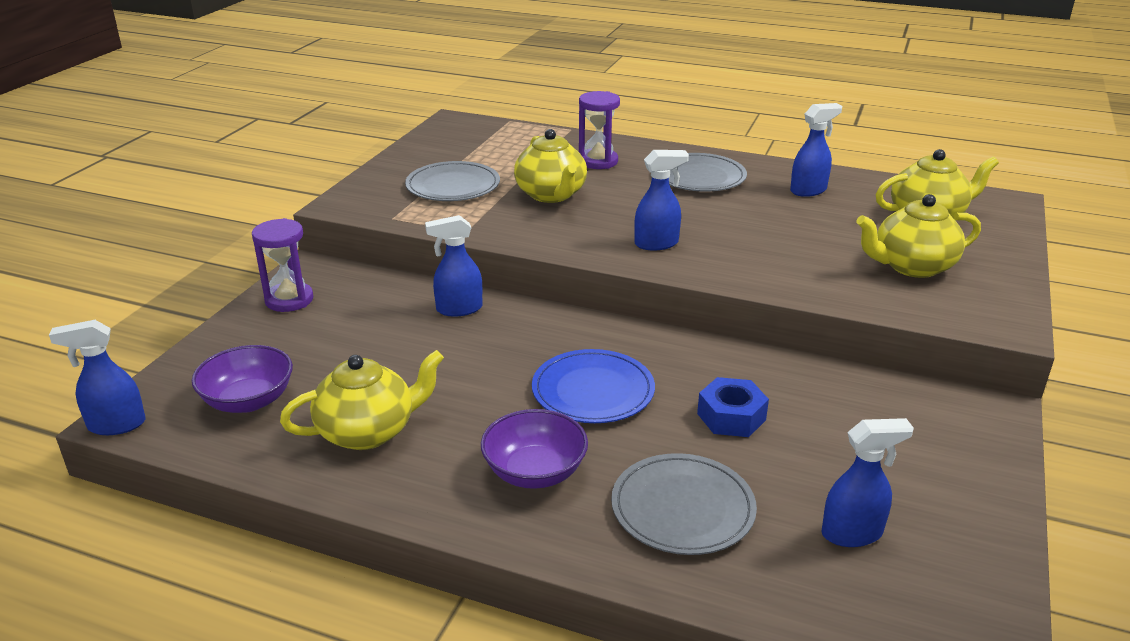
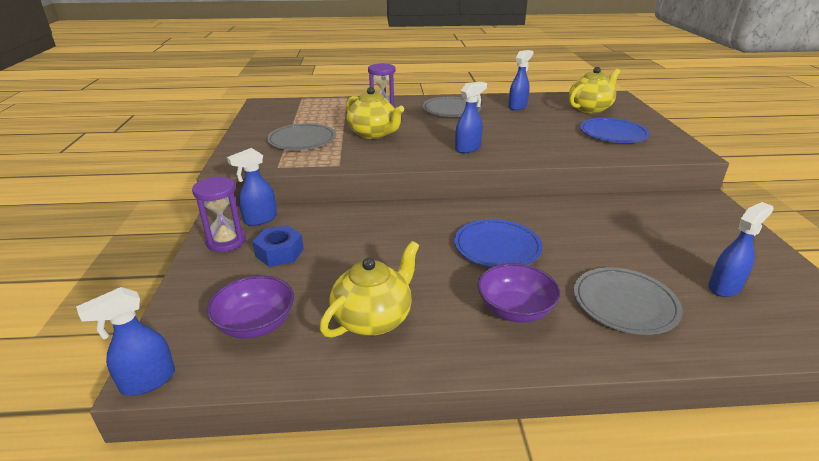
camera: 25 degrees left, 0 degrees up
blue spray bottle [425,215,482,316] -> blue spray bottle moved to [227,148,277,226]
blue nut [697,377,769,437] -> blue nut moved to [253,226,304,267]
yellow teapot [857,194,981,278] -> blue plate [580,118,650,143]

